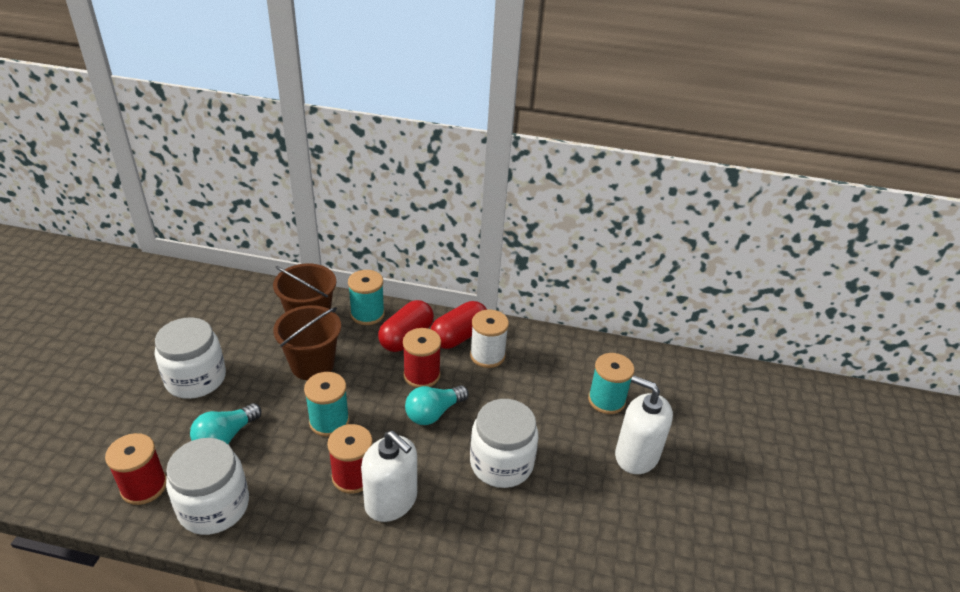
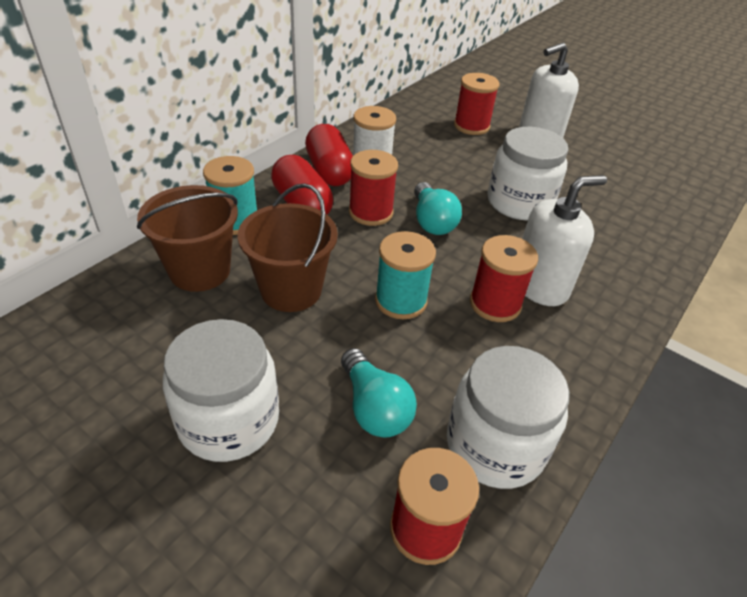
camera: 65 degrees left, 5 degrees up
turquoise spool [588,353,634,414] -> red spool [454,73,499,135]

